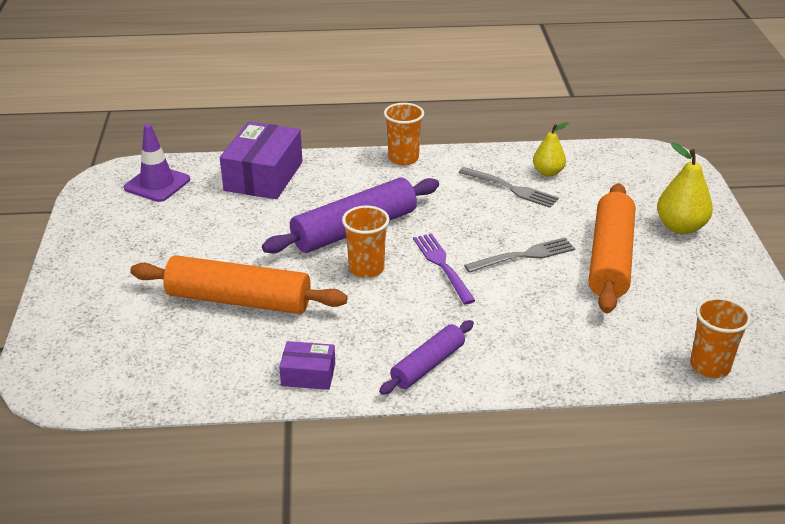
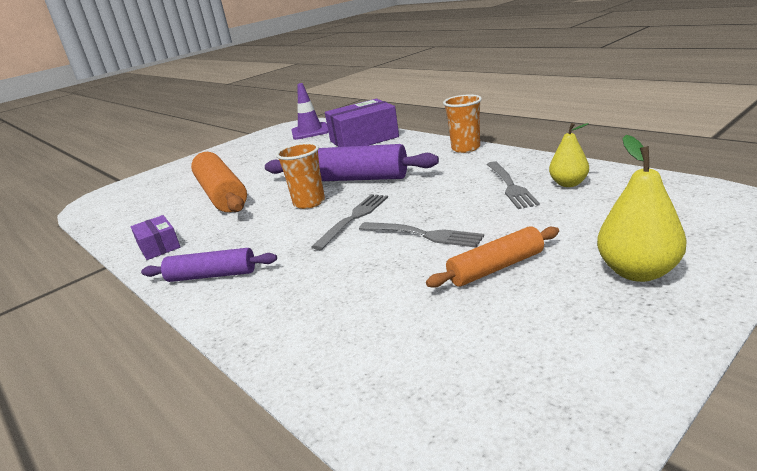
camera: 55 degrees right, 10 degrees down
purple fork [413,233,476,304] -> grey fork [312,194,388,250]
orange rolling pin [589,183,635,313] -> orange rolling pin [426,226,559,288], size x0.57
orange cup [690,297,751,378] -> none

